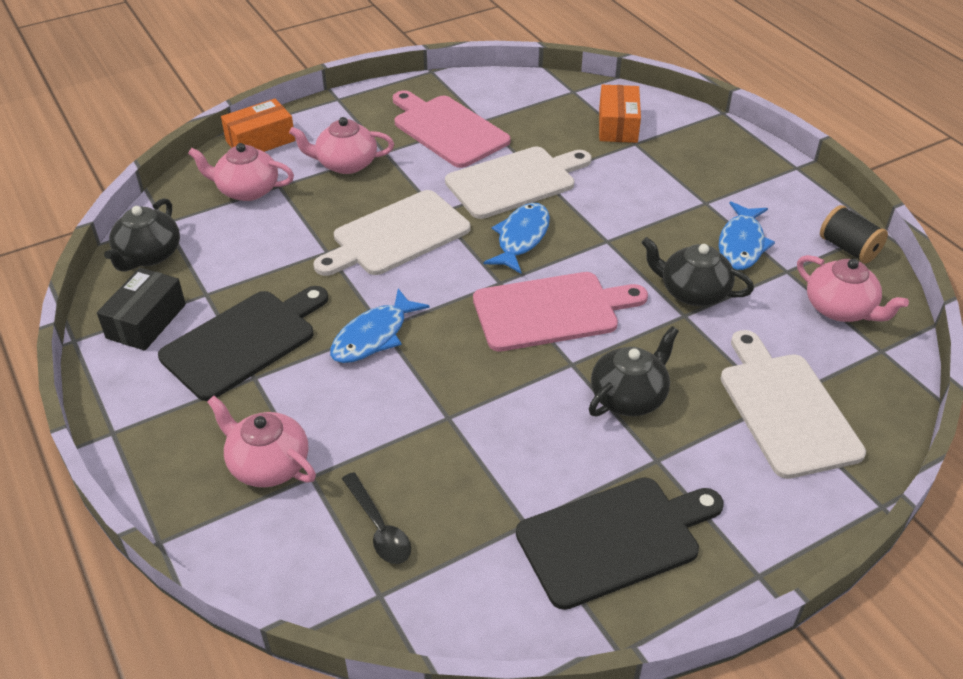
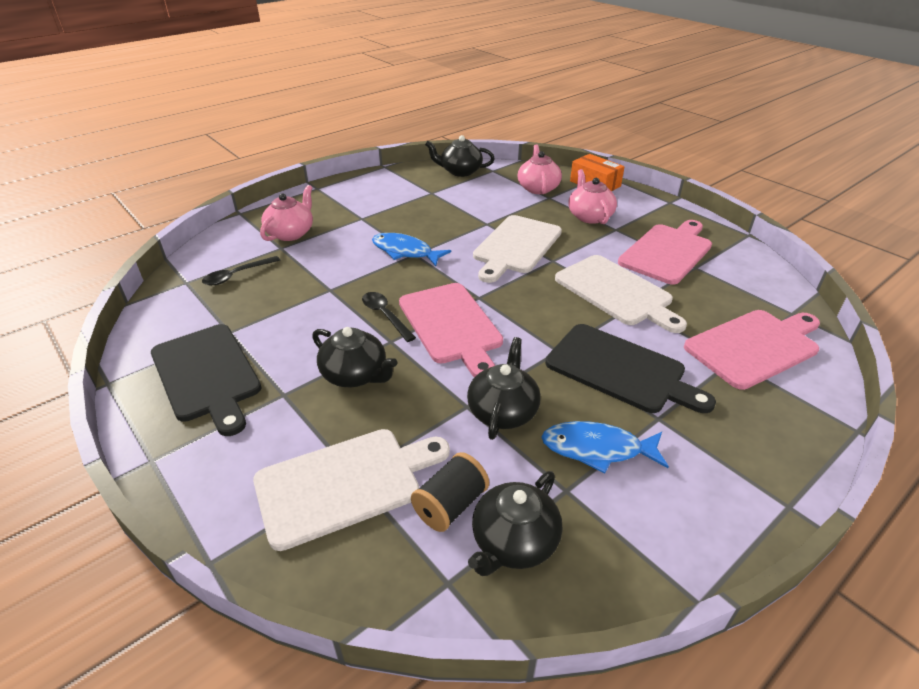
camera: 80 degrees right, 5 degrees down
black box [97,268,186,351] -> none
black cutting board [158,286,328,401] -> black cutting board moved to [545,324,716,413]
white cutting board [313,190,471,276] -> white cutting board turned 105 degrees counterclockwise [473,215,562,283]
blue fish [484,203,550,274] -> none
orange box [599,85,641,143] -> pink cutting board [684,310,820,390]
pink teapot [797,255,909,322] -> black teapot [468,471,562,576]
black spool [820,205,888,263] -> black spool moved to [411,452,489,532]
none -> black spoon [362,292,416,342]

